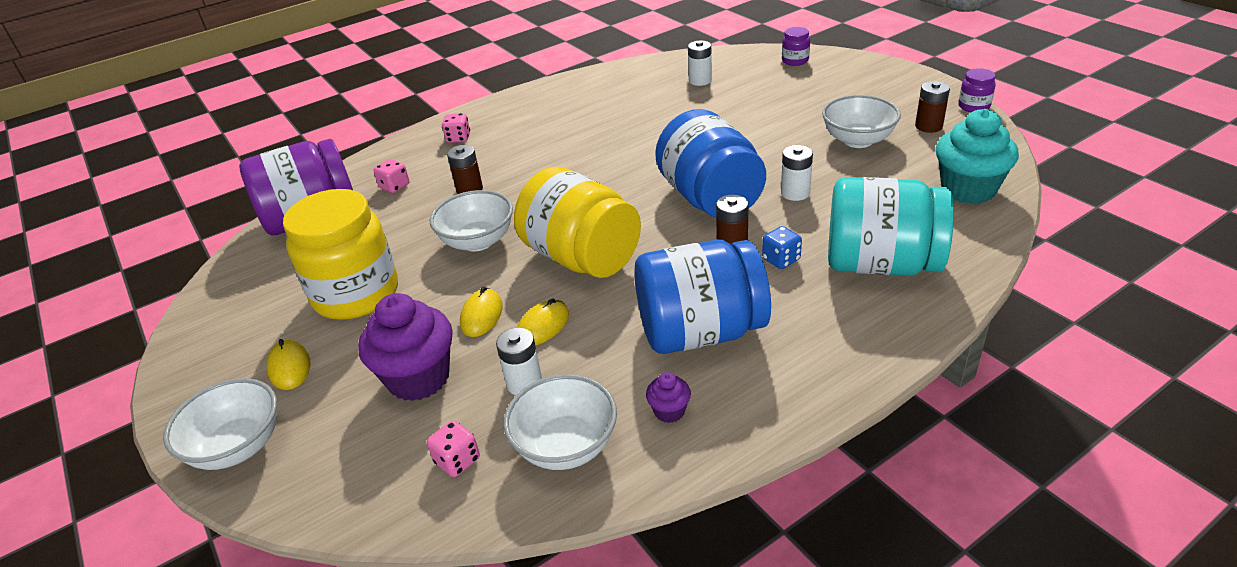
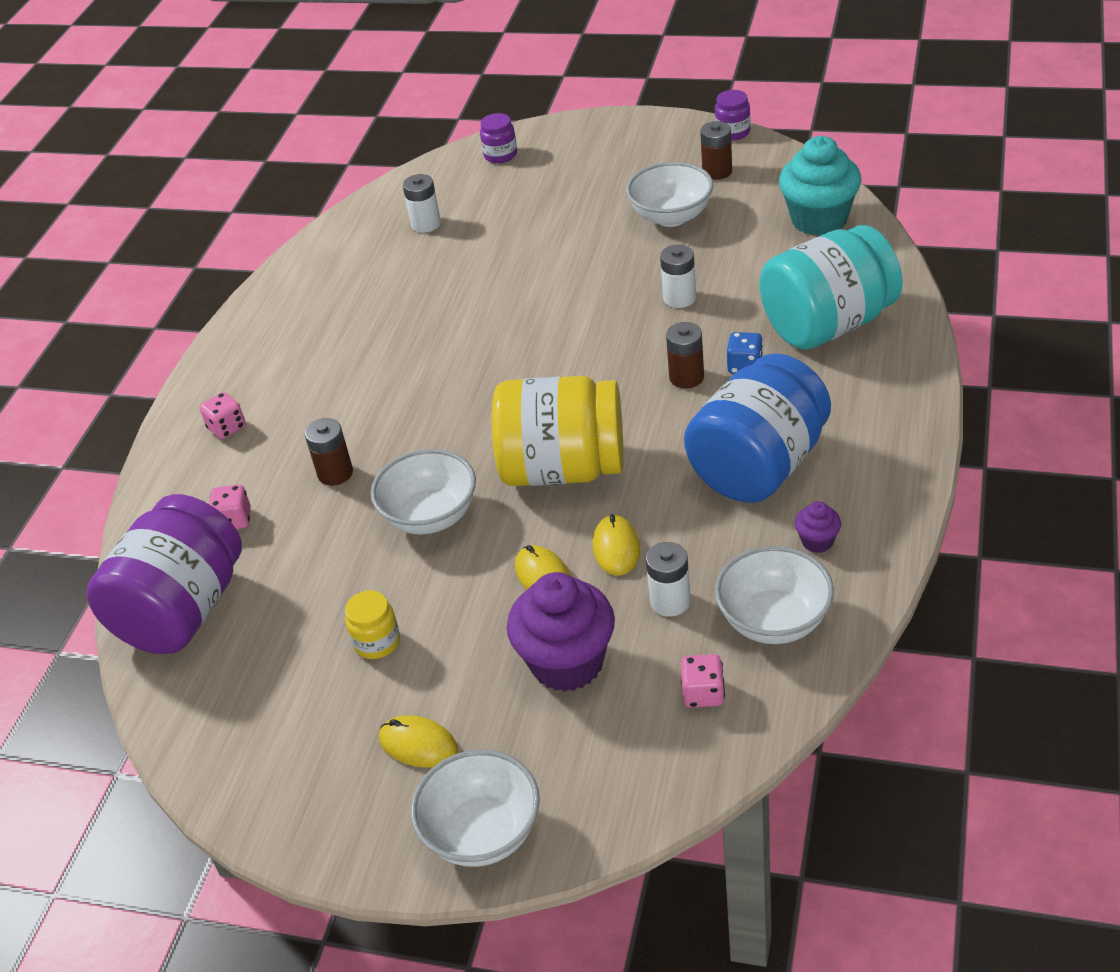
camera: 40 degrees left, 5 degrees up
yellow jar [283,189,398,320] -> yellow jar [345,590,400,659], size x0.42
blue jar [655,109,766,218] -> none

